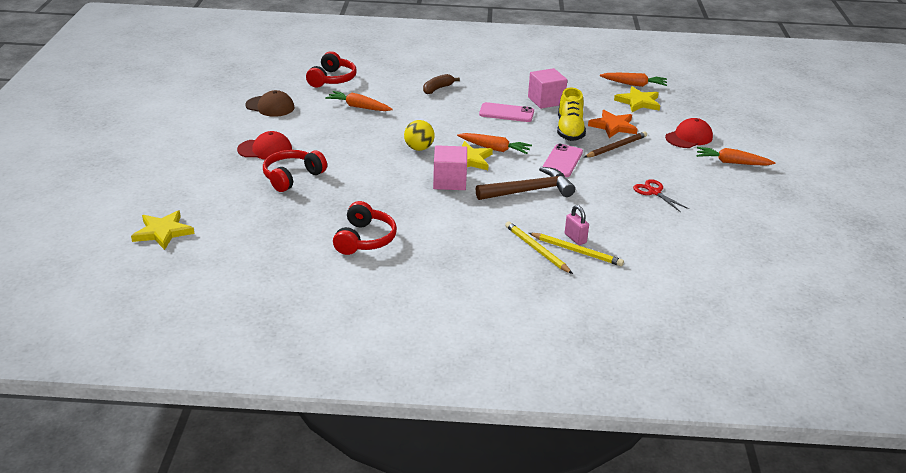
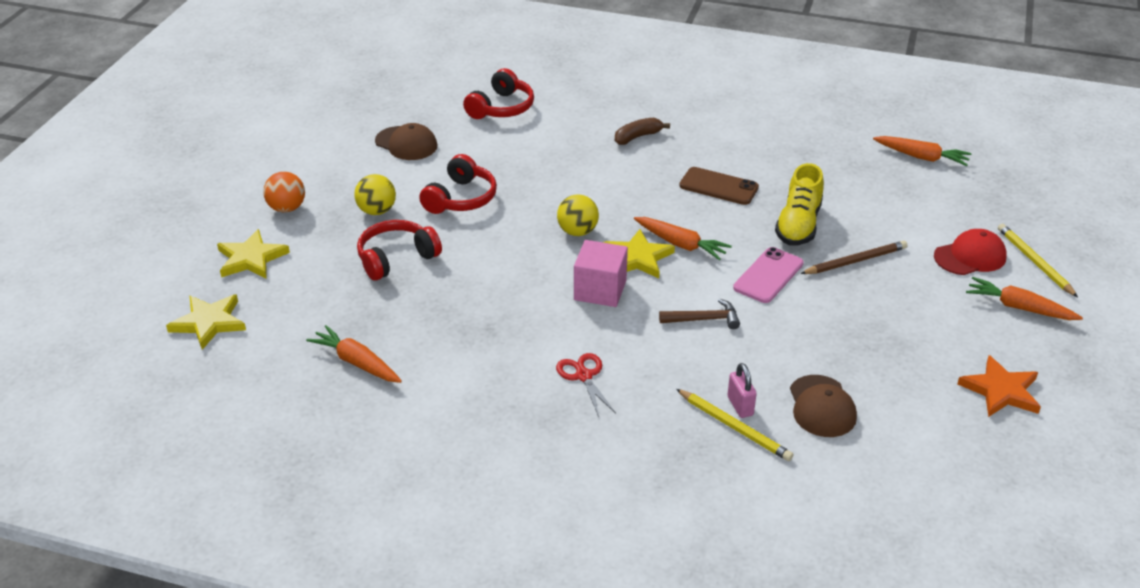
camera: 15 degrees right, 5 degrees up
red cap [237,131,292,160] -> yellow ball [354,174,396,215]
orange carrot [325,91,393,111] -> orange carrot moved to [306,325,402,383]
red headphones [333,201,397,255] -> red headphones moved to [419,154,497,214]
brown hammer [476,167,575,200] -> brown hammer [659,299,740,329], size x0.59
pink phone [479,102,534,122] -> brown phone [679,167,759,205]
yellow pencil [505,222,573,274] -> yellow pencil moved to [998,224,1078,297]
pink cube [528,68,567,109] -> none
orange star [588,110,638,138] -> orange star moved to [957,355,1041,417]
yellow star [614,86,660,112] -> yellow star moved to [217,229,290,279]
red scissors [633,179,689,212] -> red scissors moved to [556,353,616,417]
none -> orange ball [263,172,305,213]
none -> brown cap [790,375,857,437]

